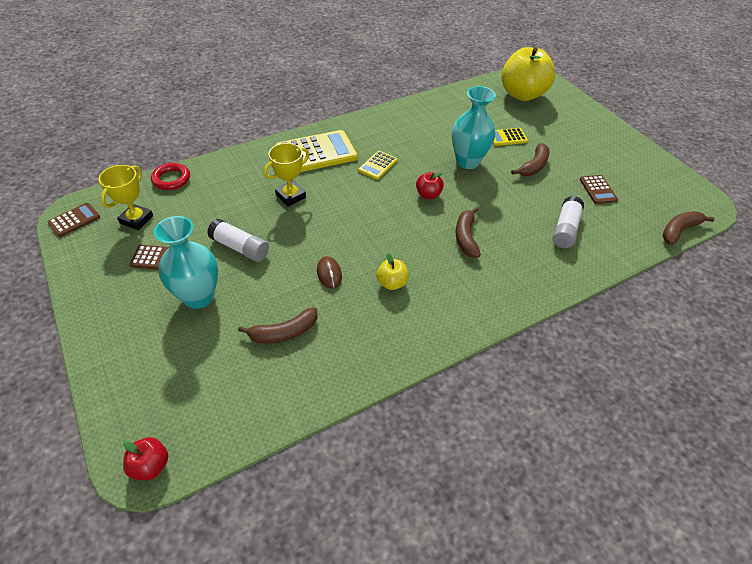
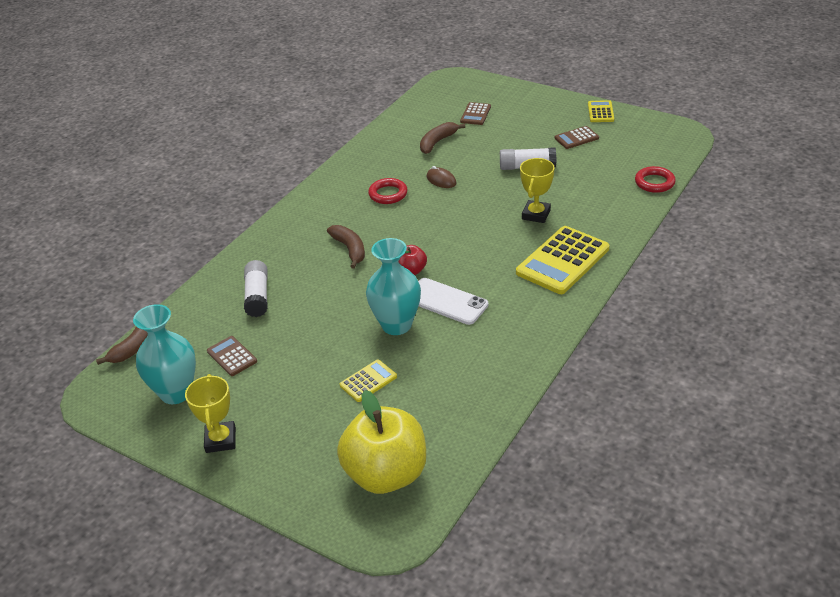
camera: 155 degrees right, 10 degrees down
brown calculator [47,203,100,237] -> brown calculator moved to [460,102,491,125]
yellow trophy [99,165,153,230] -> yellow trophy moved to [185,374,236,453]
red apple [123,437,168,481] -> none
turquoise vase [154,216,218,309] -> turquoise vase moved to [133,304,196,404]
yellow calculator [358,151,397,180] -> yellow calculator moved to [588,100,614,122]
yellow apple [376,253,409,290] -> red ring [368,178,408,204]
brown banana [511,143,550,176] -> none
none -> white phone [418,278,488,325]

